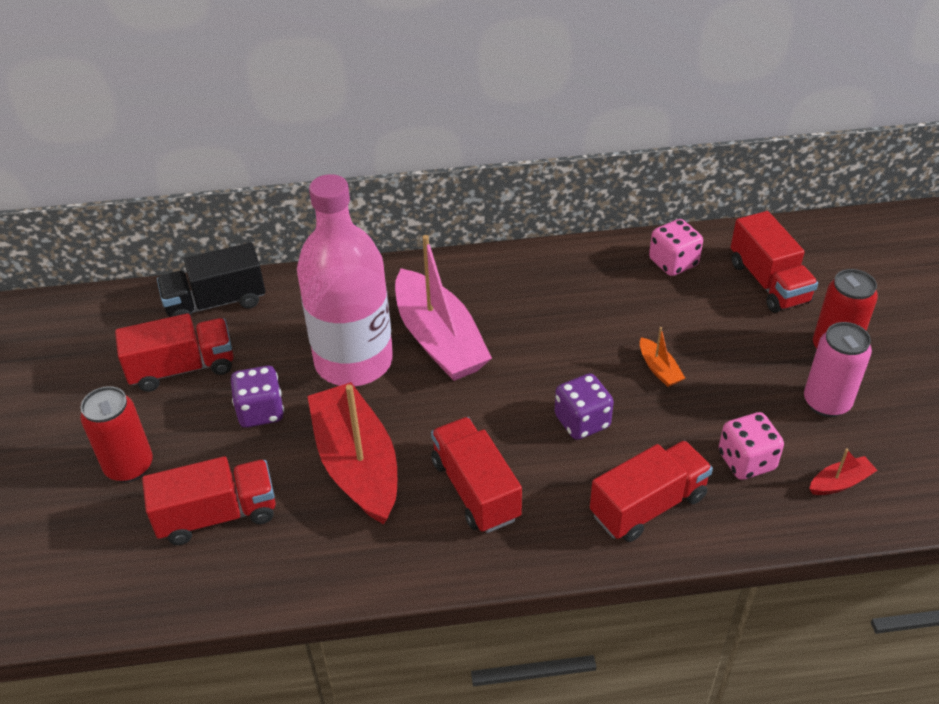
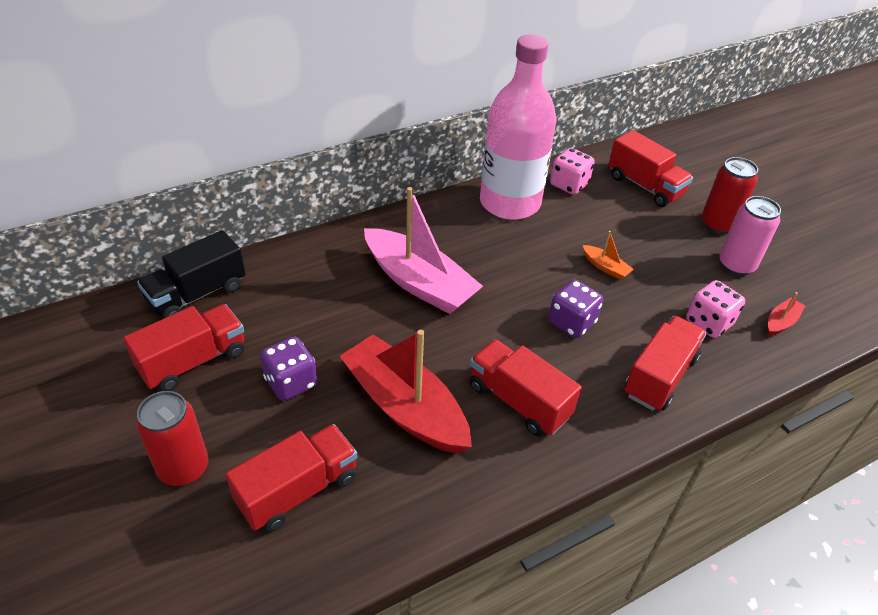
camera: 25 degrees left, 0 degrees up
pink bottle [297,174,393,386] -> pink bottle moved to [480,35,556,220]

